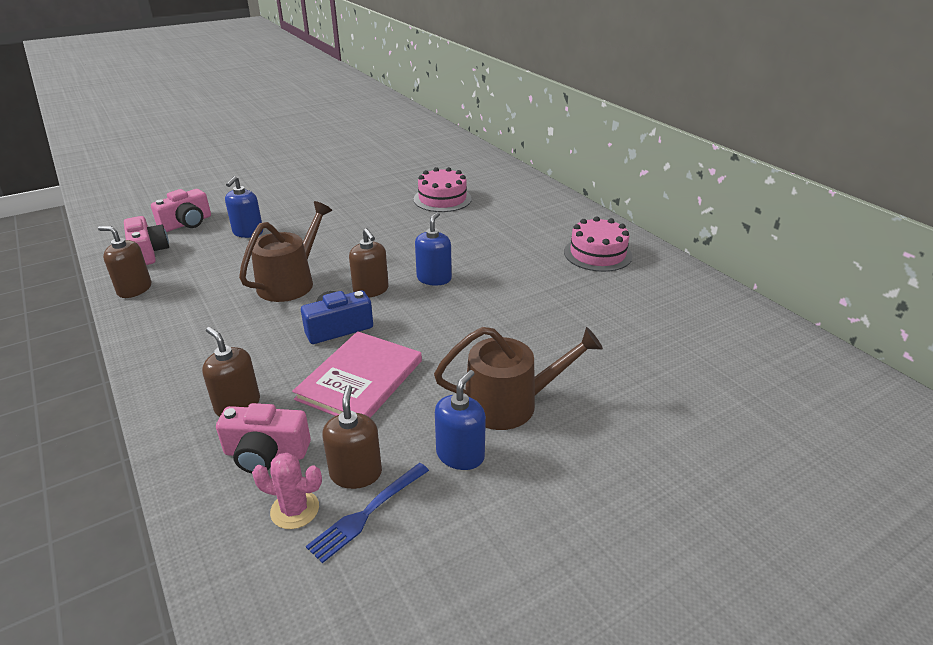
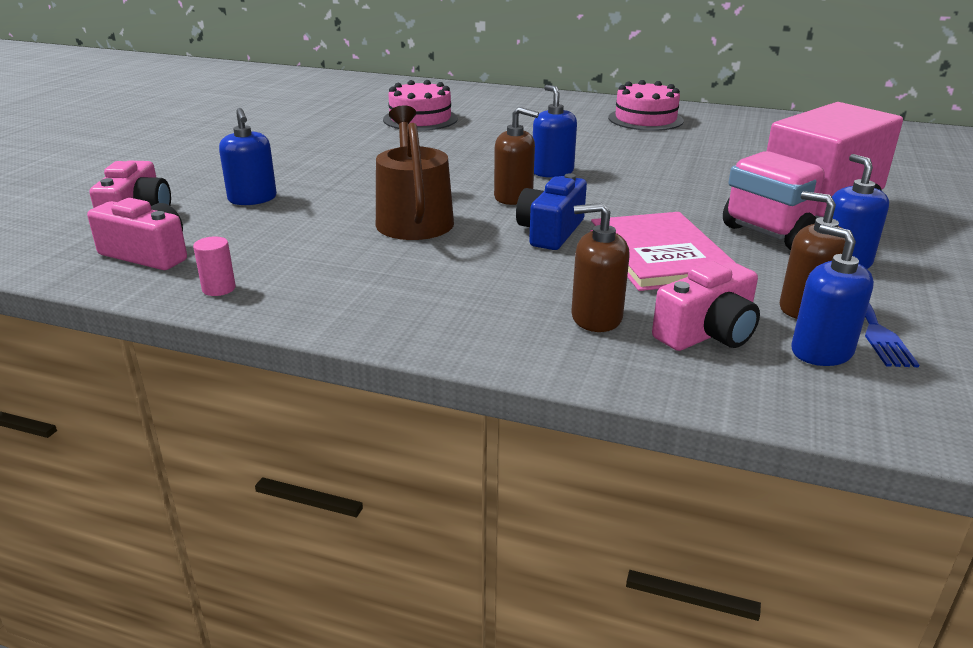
camera: 40 degrees left, 5 degrees down
brown soap dispenser [98,226,151,298] -> pink cylinder [193,237,236,296]
pink cactus [252,453,322,529] -> blue soap dispenser [792,224,874,366]
brown watering can [434,327,603,430] -> pink truck [723,102,903,250]

